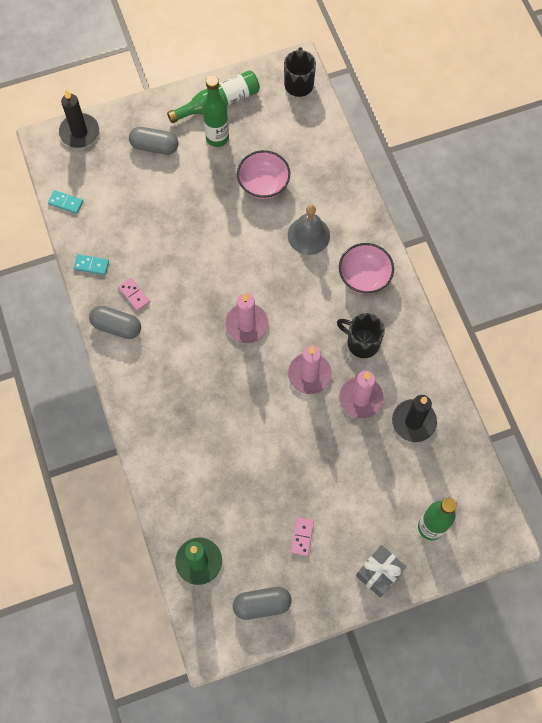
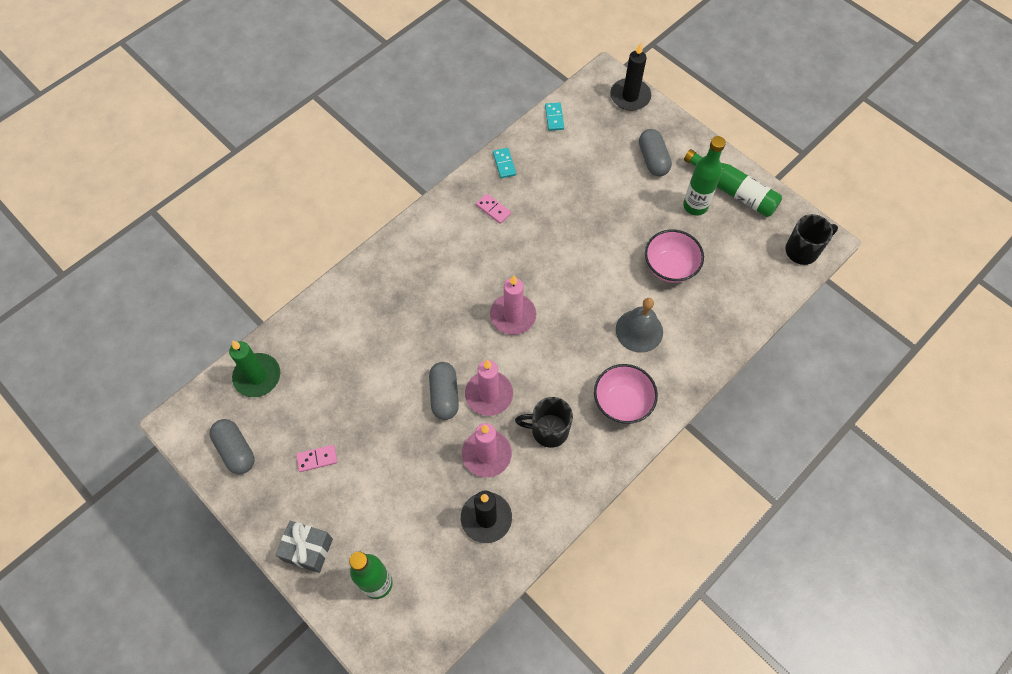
camera: 65 degrees right, 5 degrees down
grey capsule [89,306,141,339] -> grey capsule moved to [429,362,459,420]
pink domino [118,278,150,311] -> pink domino turned 75 degrees counterclockwise [476,194,511,224]
black mug [337,313,385,358] -> black mug turned 90 degrees counterclockwise [515,397,573,448]

